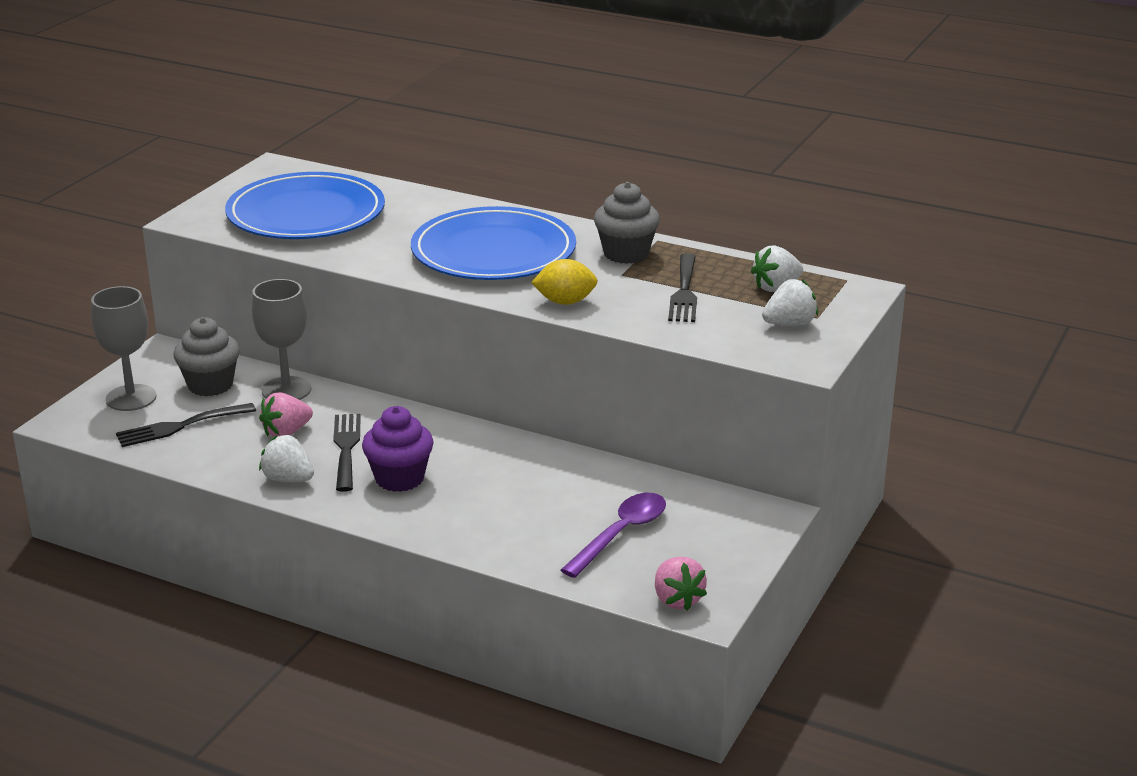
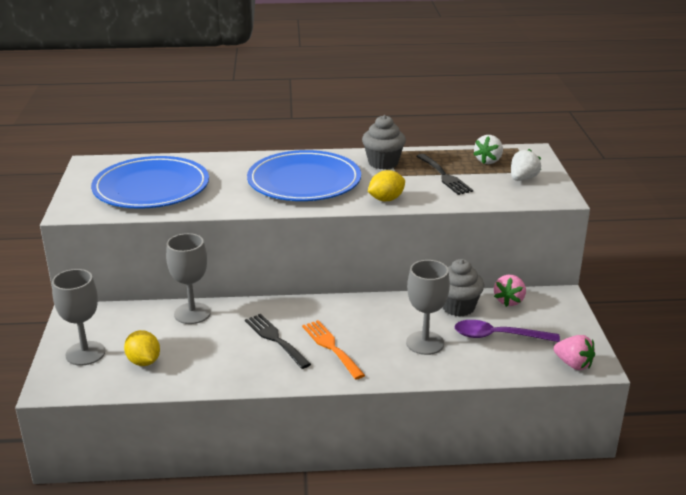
camera: 30 degrees left, 0 degrees up
black fork [116,403,256,447] -> yellow lemon [124,330,160,366]
grey cupcake [173,317,240,396] -> grey cupcake moved to [443,259,484,317]
pink strawberry [259,392,313,437] -> pink strawberry moved to [494,275,526,307]
white strawberry [259,435,314,482] -> none
purple cupcake [362,406,434,492] -> orange fork [302,320,365,380]
purple spoon [561,493,666,578] -> purple spoon turned 90 degrees counterclockwise [454,320,560,342]
none -> grey goblet [406,260,450,355]

